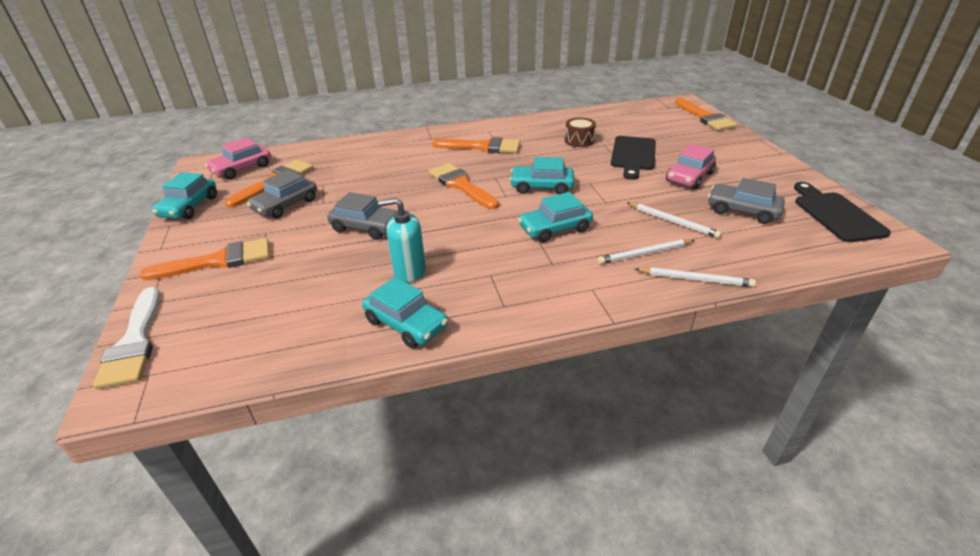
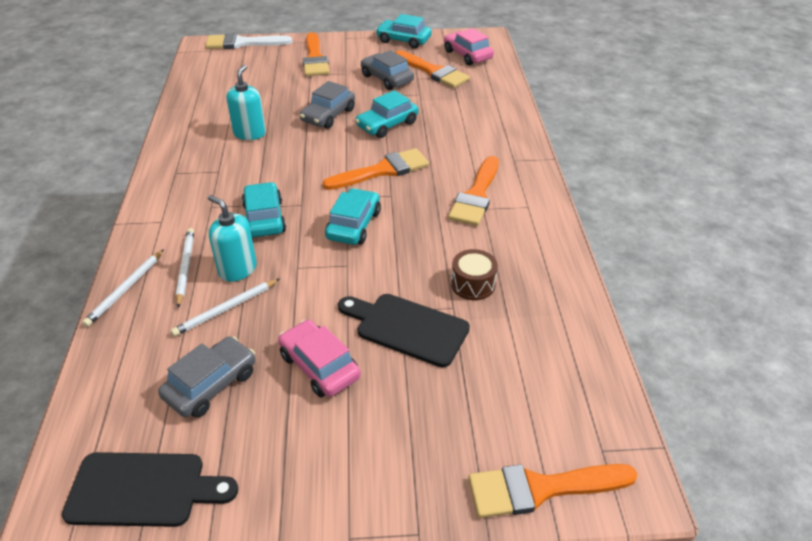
camera: 100 degrees right, 5 degrees up
turquoise car [362,277,448,348] -> turquoise car moved to [355,90,418,138]
none -> turquoise soap dispenser [208,195,257,282]

